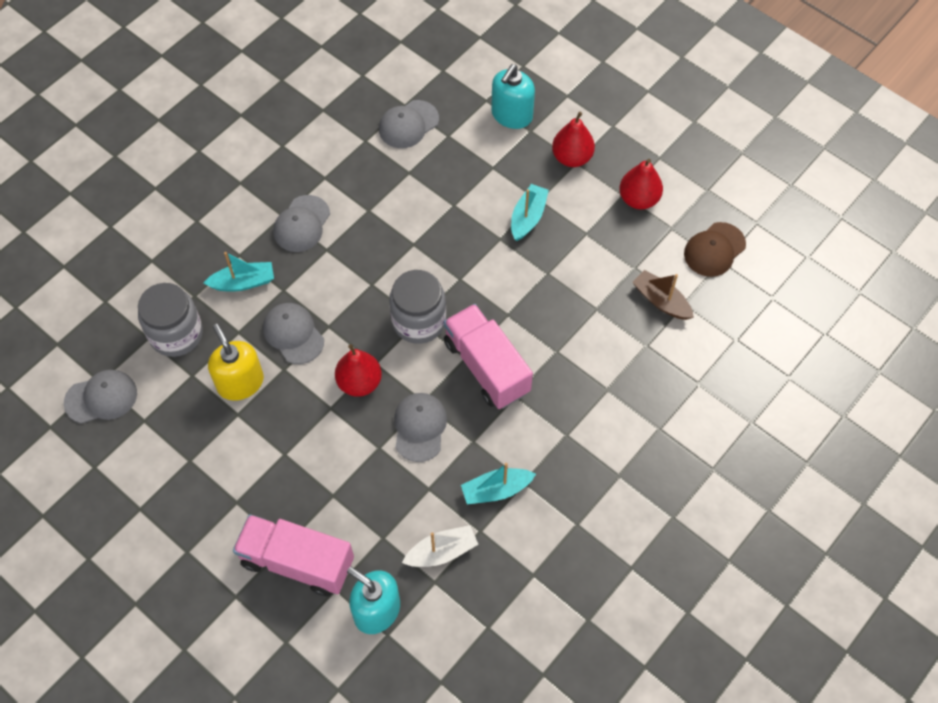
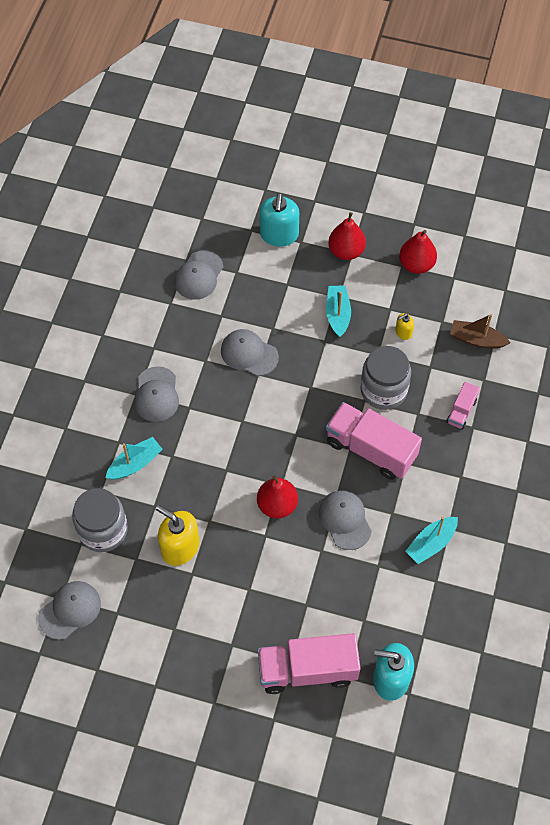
camera: 25 degrees left, 0 degrees up
grey cap [263,303,324,364] -> grey cap moved to [221,329,279,376]
grey jar [389,270,446,344] -> grey jar moved to [361,346,411,410]
white boat [402,525,479,567] -> none
brown cap [684,222,746,277] -> none
none -> yellow soap dispenser [395,313,414,340]
none -> pink truck [446,382,480,429]

